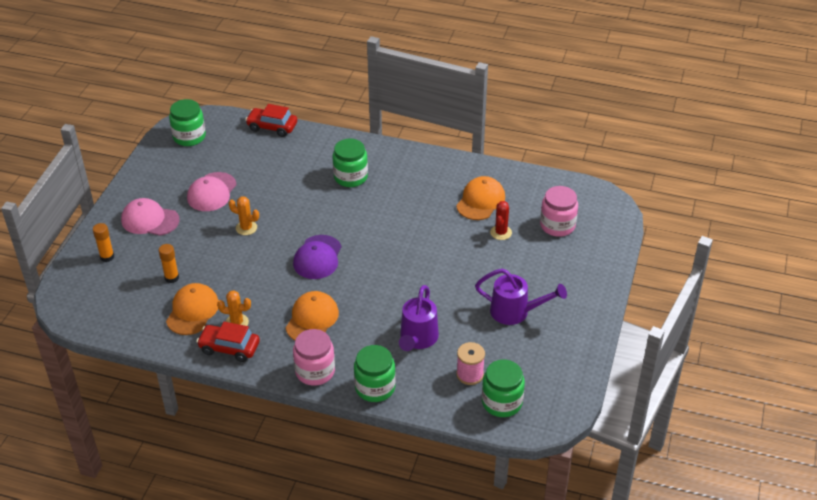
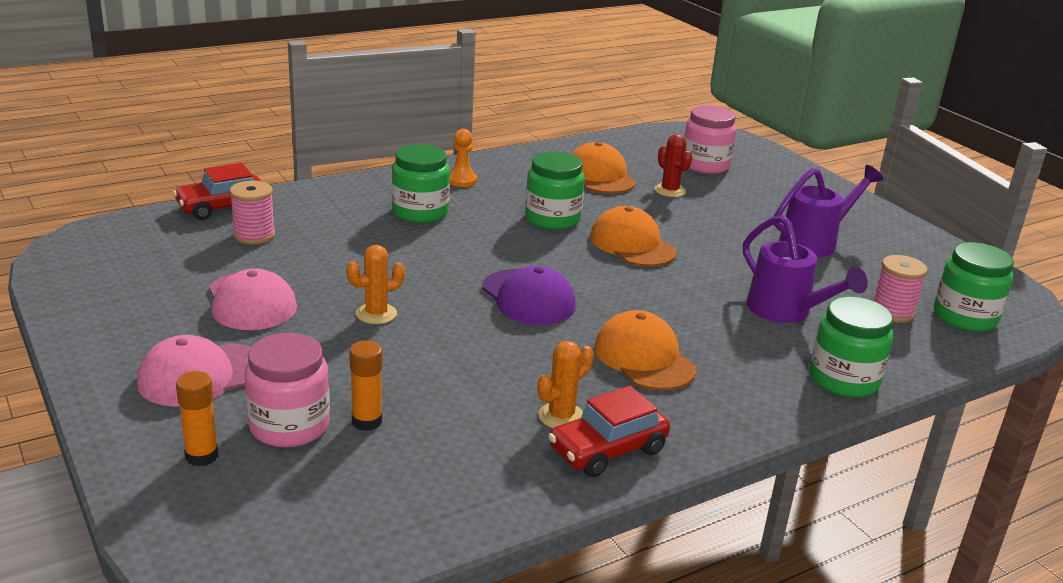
camera: 50 degrees left, 15 degrees down
orange cap [166,283,219,335] -> orange cap moved to [590,206,677,267]
green jar [169,99,206,146] -> green jar moved to [525,152,585,230]
pink jar [293,329,335,386] -> pink jar moved to [244,333,330,448]
none -> pink spool [230,181,275,244]
none -> orange pawn [450,129,477,187]

